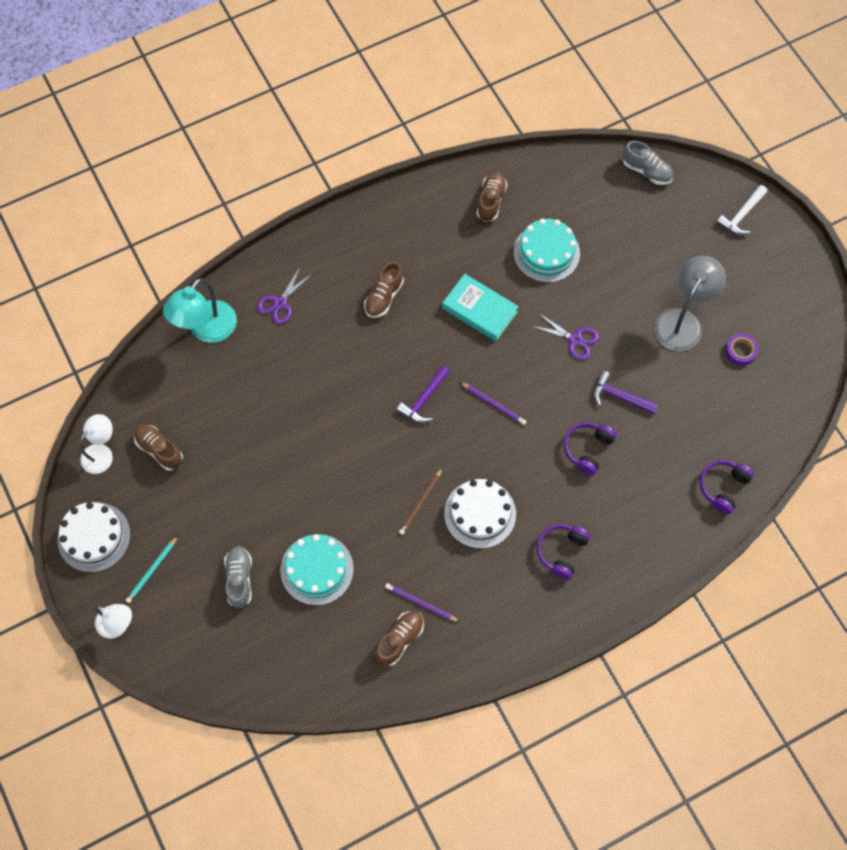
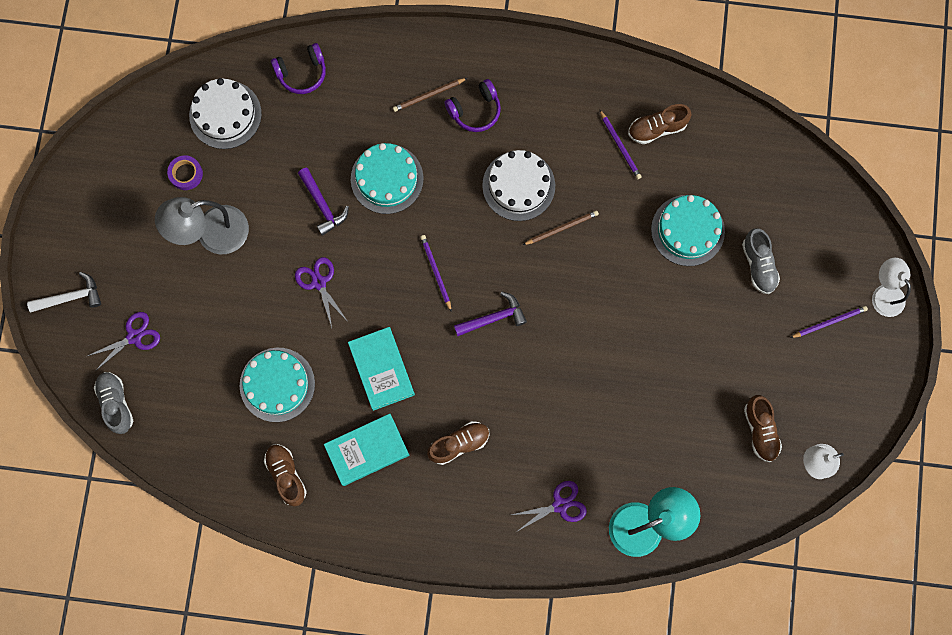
camera: 145 degrees left, 10 degrees up
white cake [58,502,130,572] -> white cake moved to [189,78,262,149]
turquoise pencil [126,536,178,603] -> purple pencil [790,306,868,338]
grey shoe [224,546,252,609] -> grey shoe turned 45 degrees counterclockwise [742,229,780,294]
brown shoe [477,172,507,222] -> brown shoe turned 105 degrees clockwise [264,444,307,506]
purple headphones [563,422,617,476] -> turquoise cake [351,143,424,214]
none -> purple scissors [88,312,160,371]
none -> turquoise book [324,414,409,486]
none -> brown pencil [393,78,467,112]

